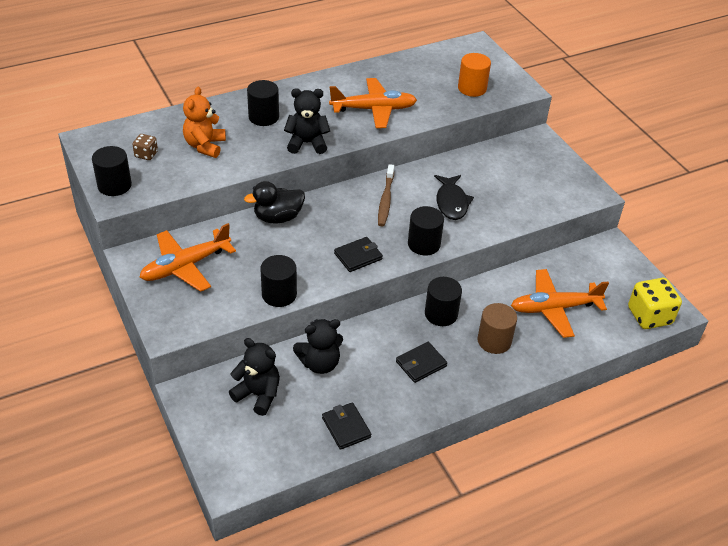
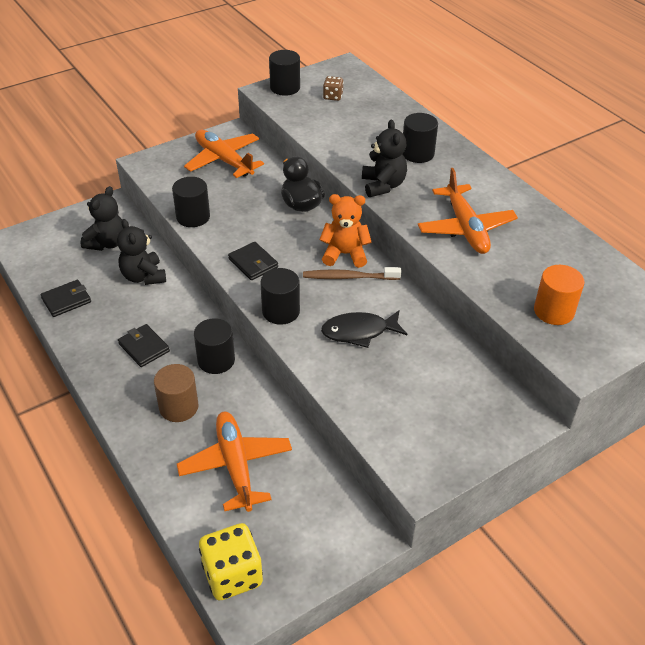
camera: 85 degrees right, 0 degrees up
orange teddy bear [183,87,226,158] -> orange teddy bear moved to [319,194,372,268]

